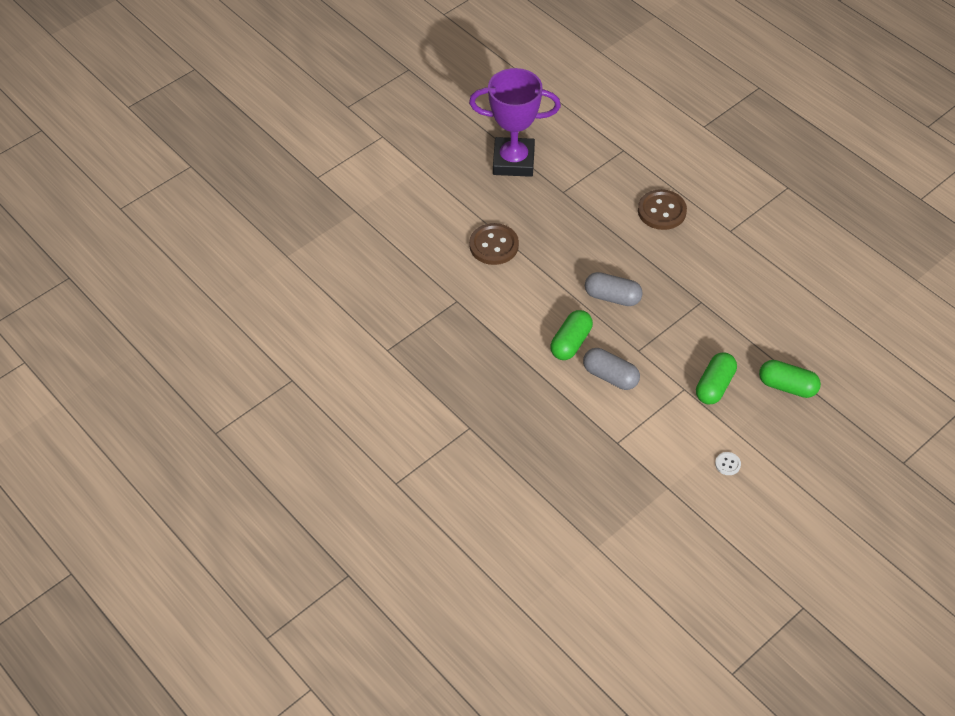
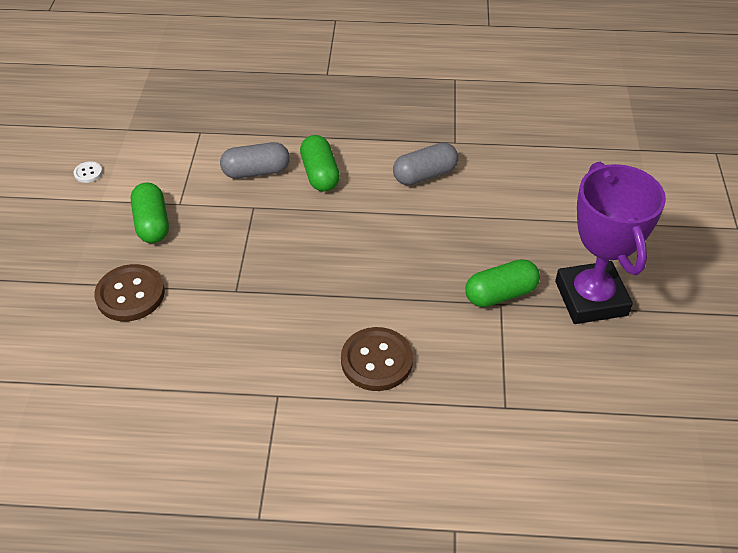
camera: 135 degrees right, 5 degrees down
purple trophy [469,68,561,177] -> purple trophy turned 60 degrees counterclockwise [555,162,666,324]
brown button [469,223,519,265] -> brown button moved to [94,264,165,321]
grey capsule [585,272,643,306] -> grey capsule moved to [393,142,458,185]
green capsule [759,360,821,398] -> green capsule moved to [465,259,540,307]

